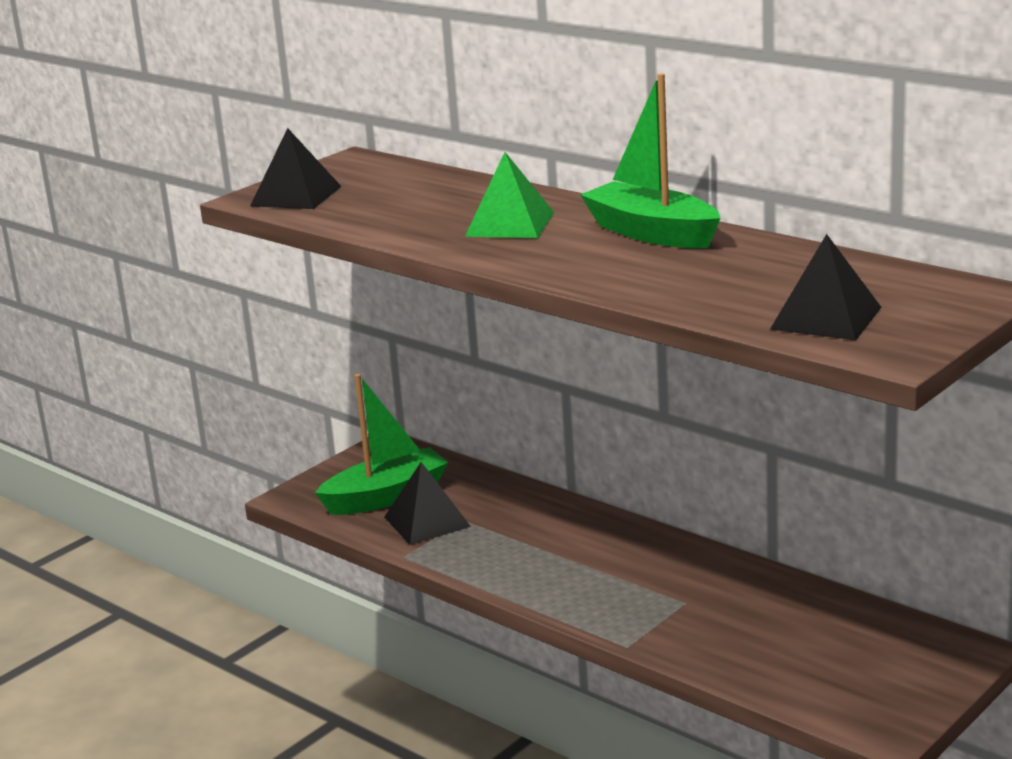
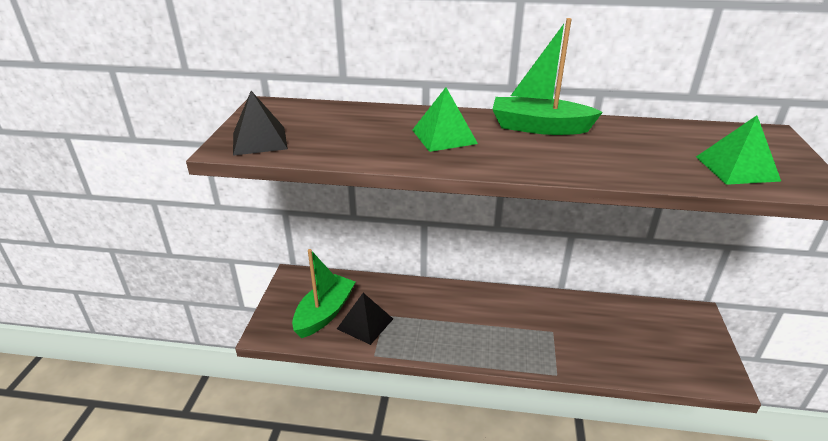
camera: 35 degrees left, 10 degrees up
black pyramid [770,234,881,340] -> green pyramid [696,115,781,185]

